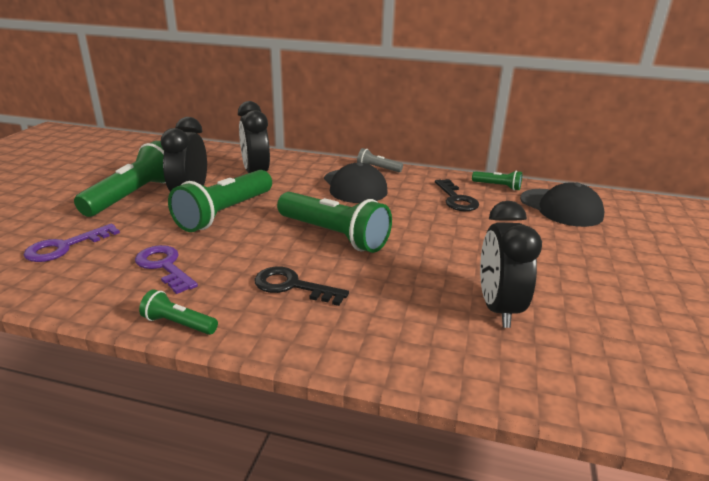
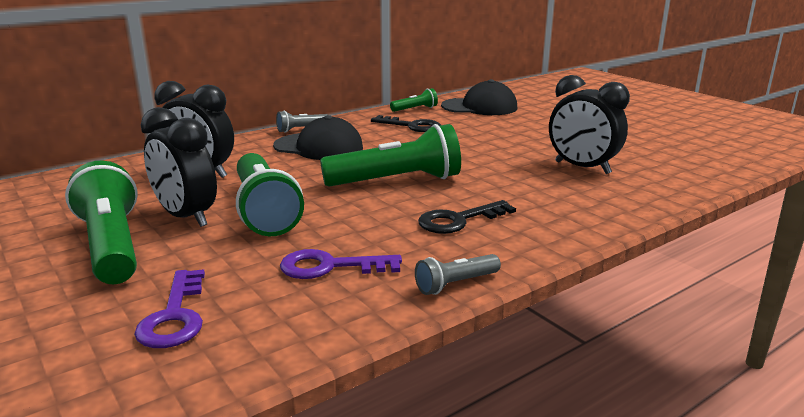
camera: 50 degrees left, 5 degrees down
green flashlight [139,289,218,335] -> grey flashlight [415,254,501,295]

